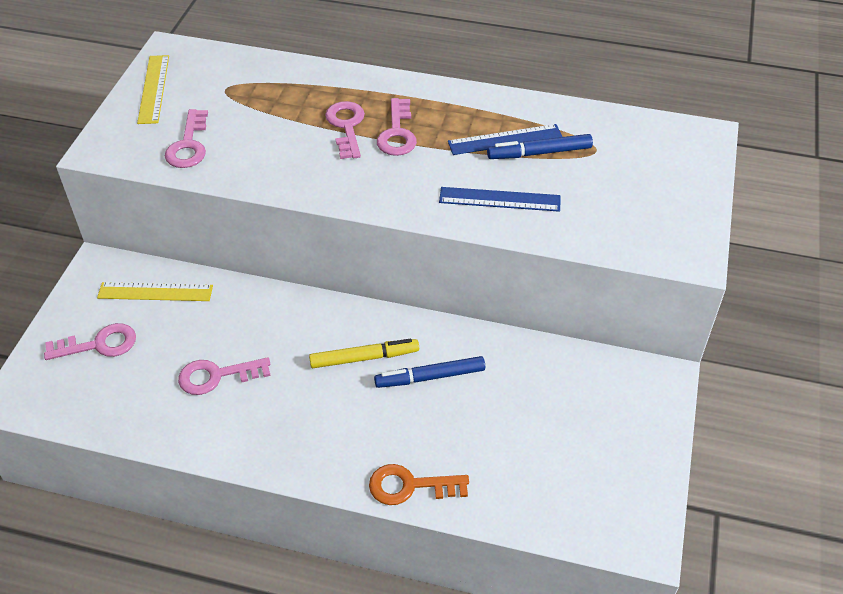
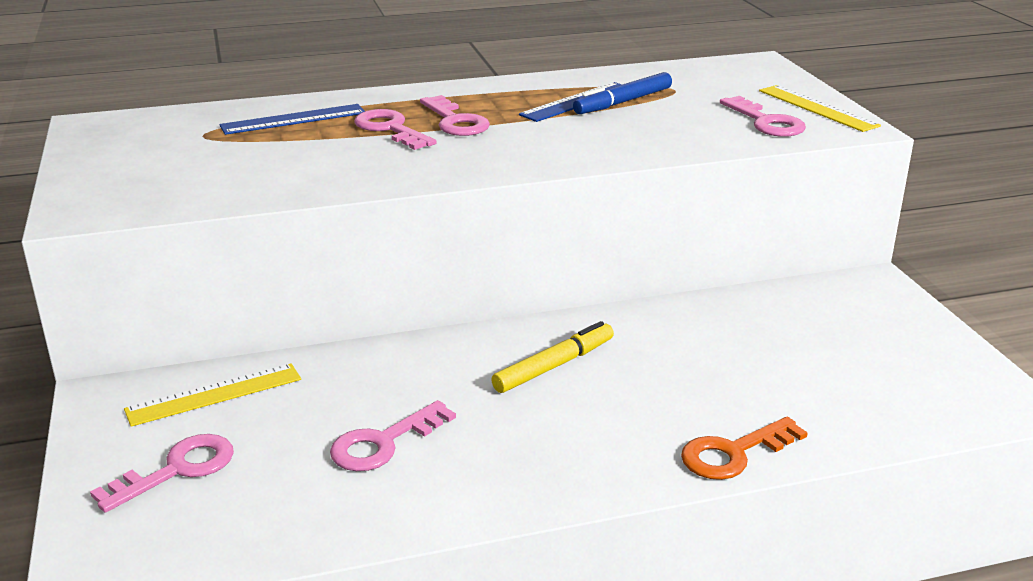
camera: 30 degrees left, 20 degrees down
yellow ruler [137,55,169,124] -> yellow ruler moved to [759,85,881,132]
pink key [165,109,208,168] -> pink key moved to [720,96,806,137]
blue marker [374,356,485,388] -> none
blue ruler [439,187,561,212] -> blue ruler moved to [219,104,365,135]

